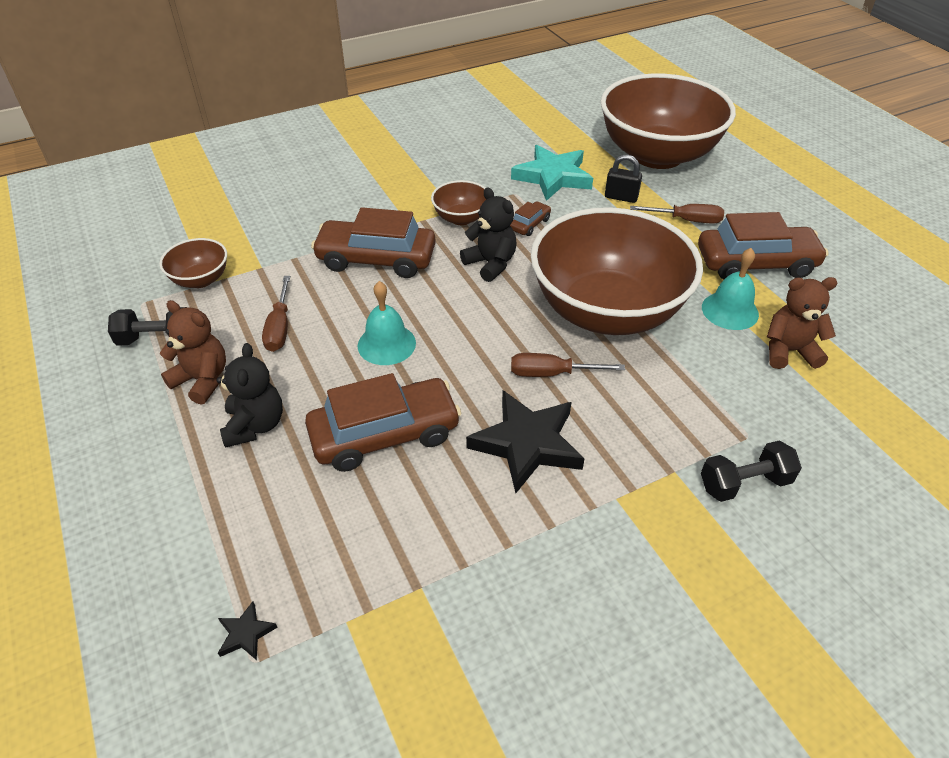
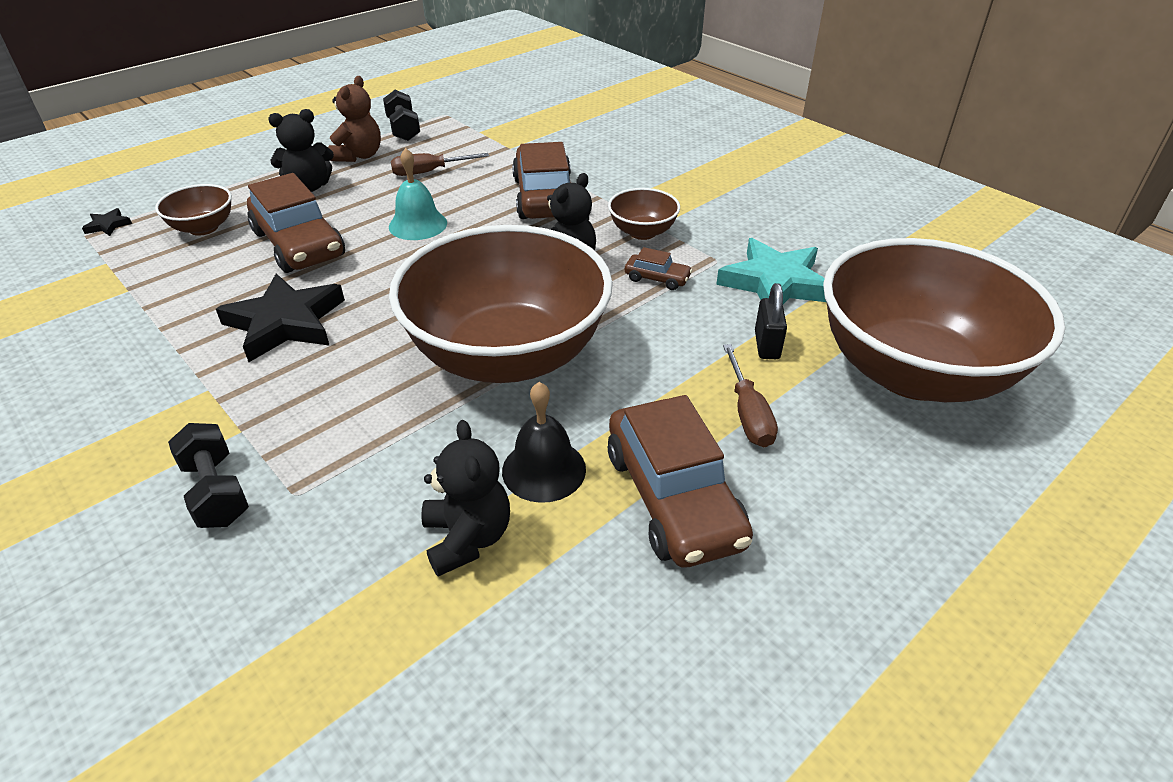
camera: 75 degrees right, 5 degrees down
brown bowl [159,238,227,288] -> brown bowl moved to [155,184,232,236]
brown screwdriver [511,353,625,377] -> none
turquoise bell [702,248,759,330] -> black bell [502,382,586,503]
brown teddy bear [767,277,837,369] -> black teddy bear [421,420,510,577]

